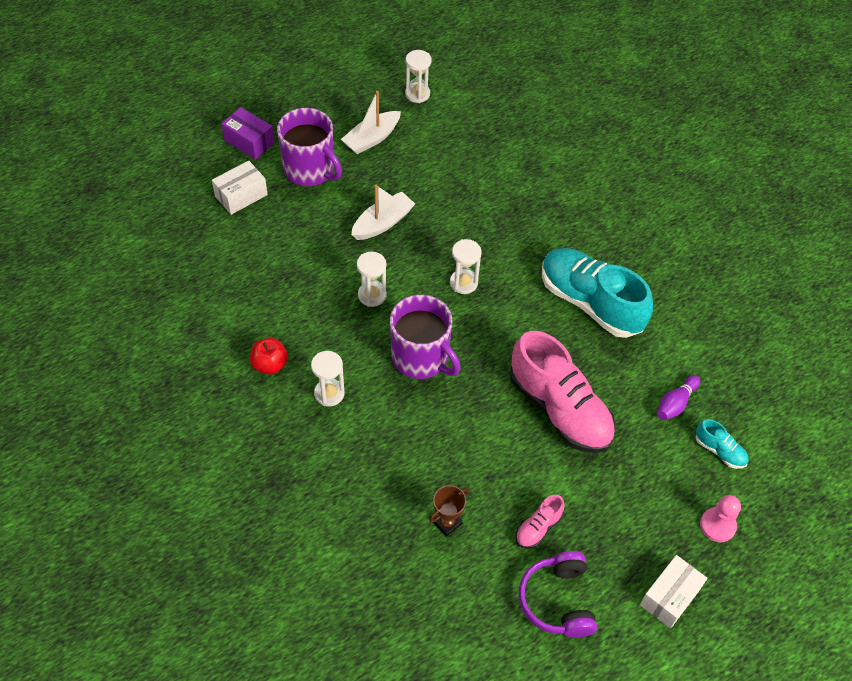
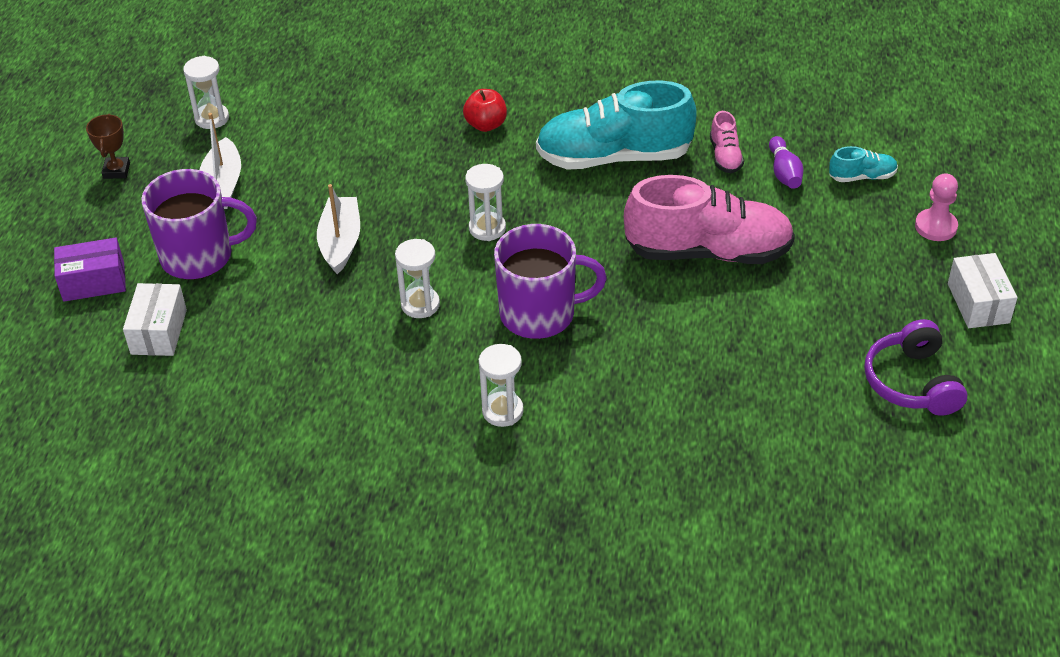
camera: 45 degrees left, 10 degrees down
red apple [250,338,288,375] -> red apple moved to [463,89,507,132]
brown trophy [429,485,469,537] -> brown trophy moved to [86,114,130,179]
pink shoe [516,495,565,549] -> pink shoe moved to [710,111,744,173]
purple headphones [519,551,597,638] -> purple headphones turned 45 degrees clockwise [864,319,967,416]

